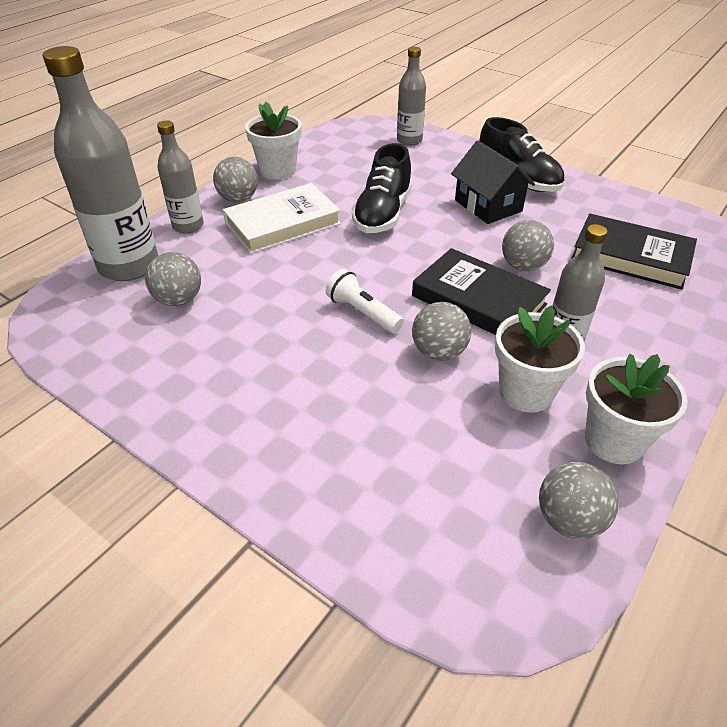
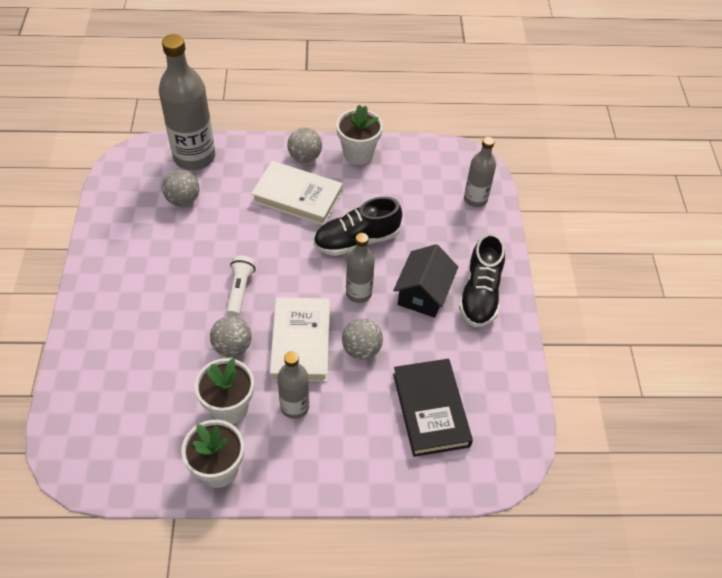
camera: 50 degrees right, 10 degrees up
grey bottle [157,121,204,234] -> grey bottle moved to [346,233,375,303]
black book [412,248,551,335] -> white book [270,297,330,382]
grey ball [539,462,619,539] -> none

